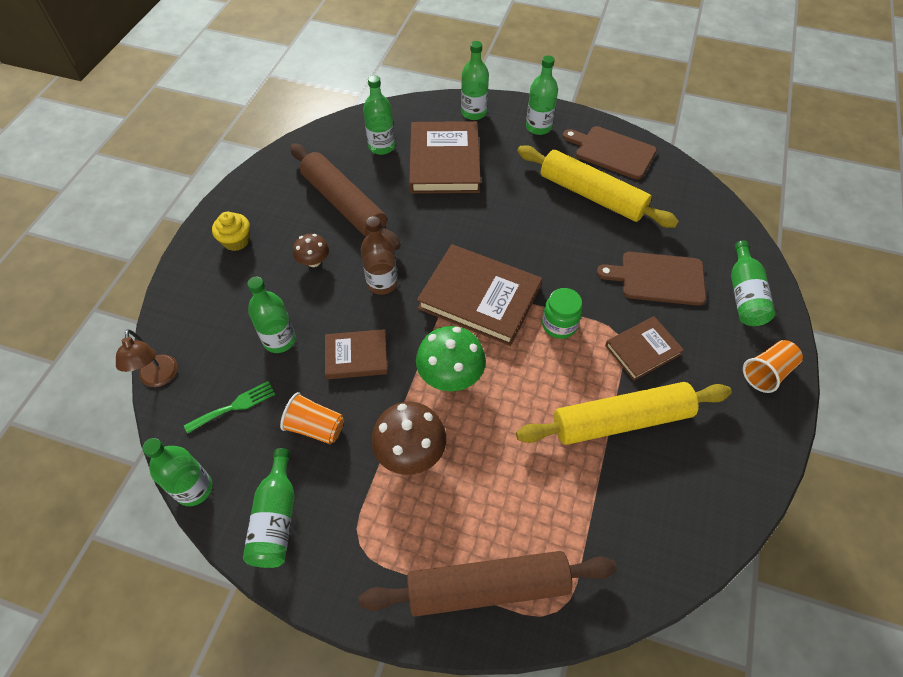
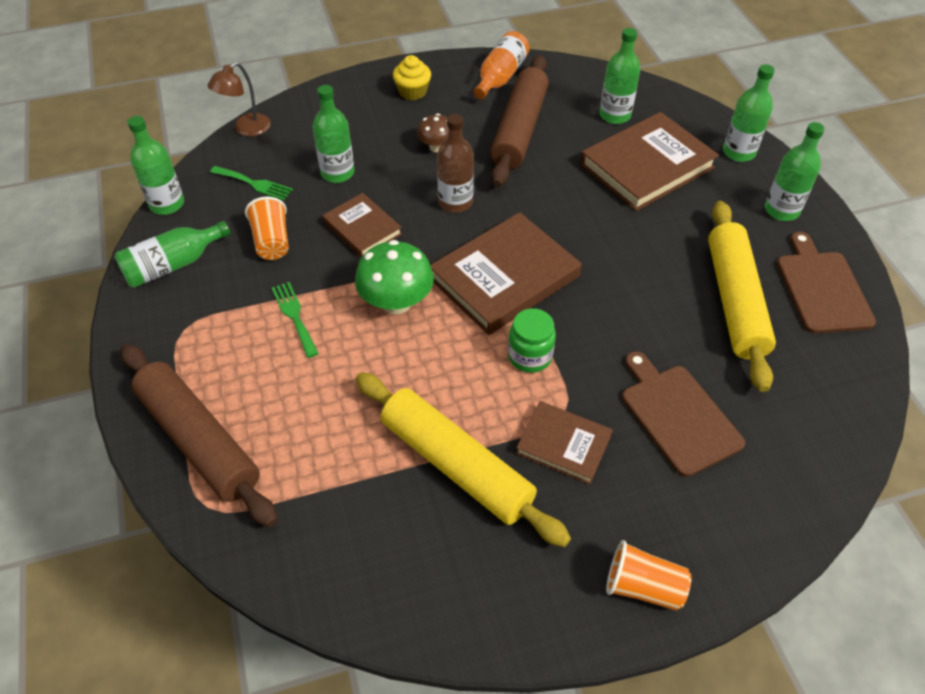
camera: 55 degrees right, 5 degrees down
brown mushroom [371,402,446,475] -> green fork [272,282,319,358]
brown book [417,244,542,346] -> brown book turned 60 degrees clockwise [430,212,582,335]
green bottle [731,240,775,326] -> none
none -> orange bottle [474,31,530,99]

